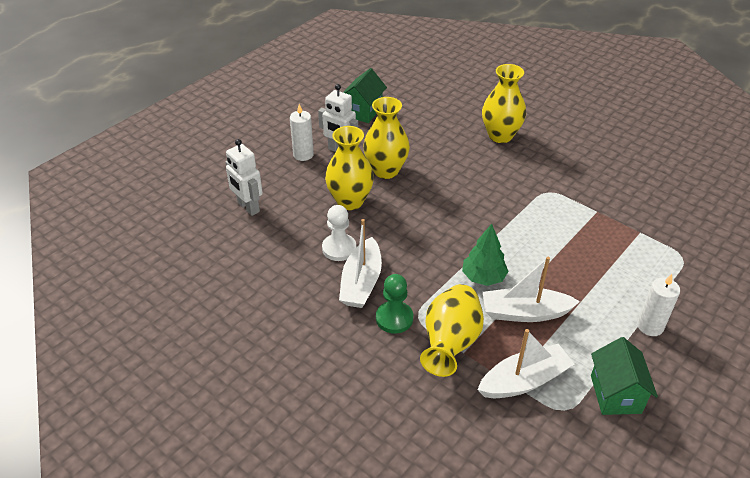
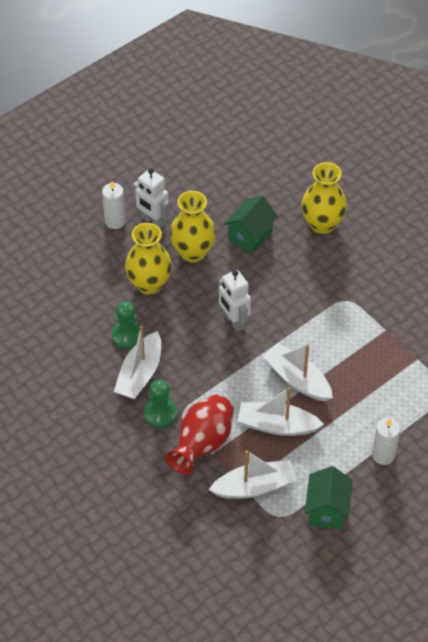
camera: 10 degrees right, 10 degrees up
white robot [225,139,263,216] -> white robot moved to [219,270,251,332]
white pawn [322,205,356,261] -> green pawn [112,301,144,349]
green house [343,68,387,123] -> green house moved to [224,195,278,254]
yellow vase [420,284,484,377] -> red vase [166,395,234,475]
green tree [462,224,509,286] -> none
none -> white boat [263,343,333,401]

